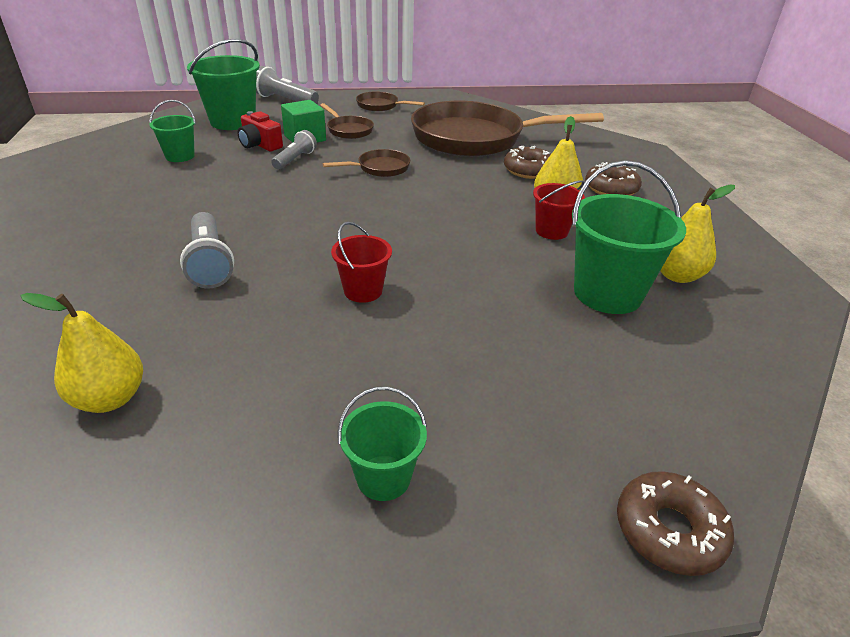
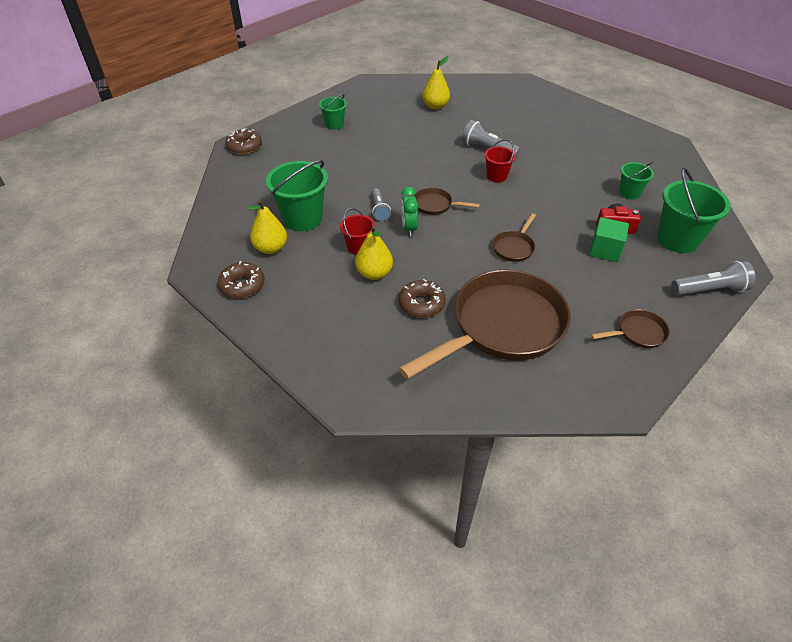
camera: 145 degrees right, 10 degrees up
grey flashlight [271,130,317,169] -> grey flashlight moved to [371,188,391,221]
brown pan [320,103,374,139] -> brown pan moved to [414,188,480,215]
red bucket [331,222,392,303] -> red bucket moved to [484,139,516,183]
brown donut [585,162,642,196] -> brown donut moved to [218,261,265,298]
none -> green clock [401,187,418,236]

